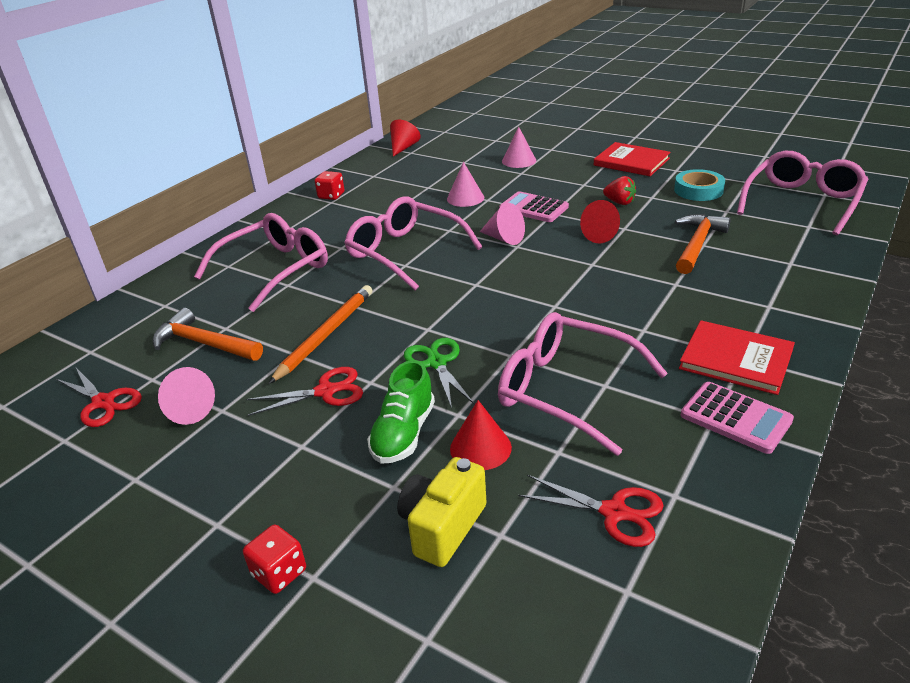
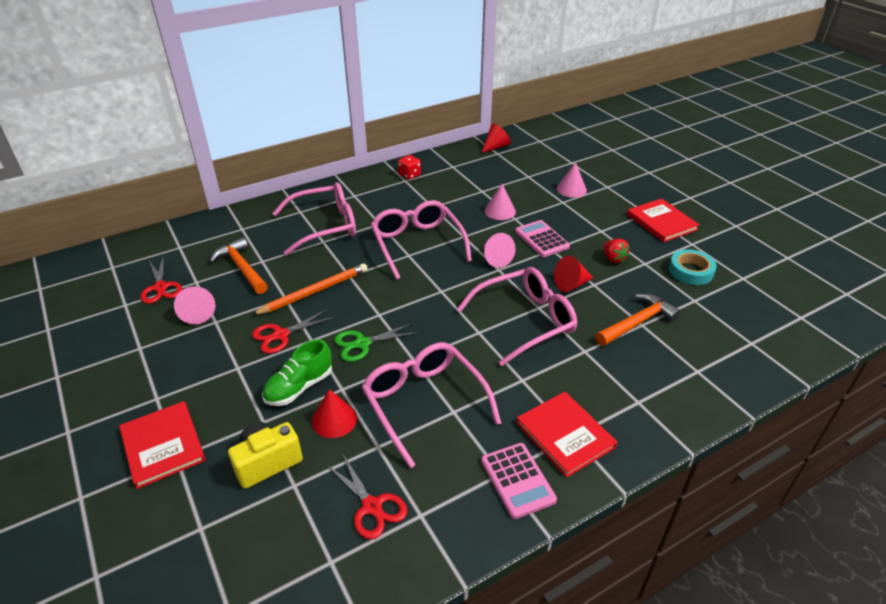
camera: 25 degrees right, 5 degrees up
red dice [243,525,306,594] -> red book [119,401,206,489]
red scissors [246,367,363,416] -> red scissors turned 135 degrees clockwise [252,309,335,354]
green scissors [404,338,474,408] -> green scissors turned 120 degrees counterclockwise [334,323,418,362]
pink glasses [737,151,868,235] -> pink glasses moved to [456,267,577,366]

